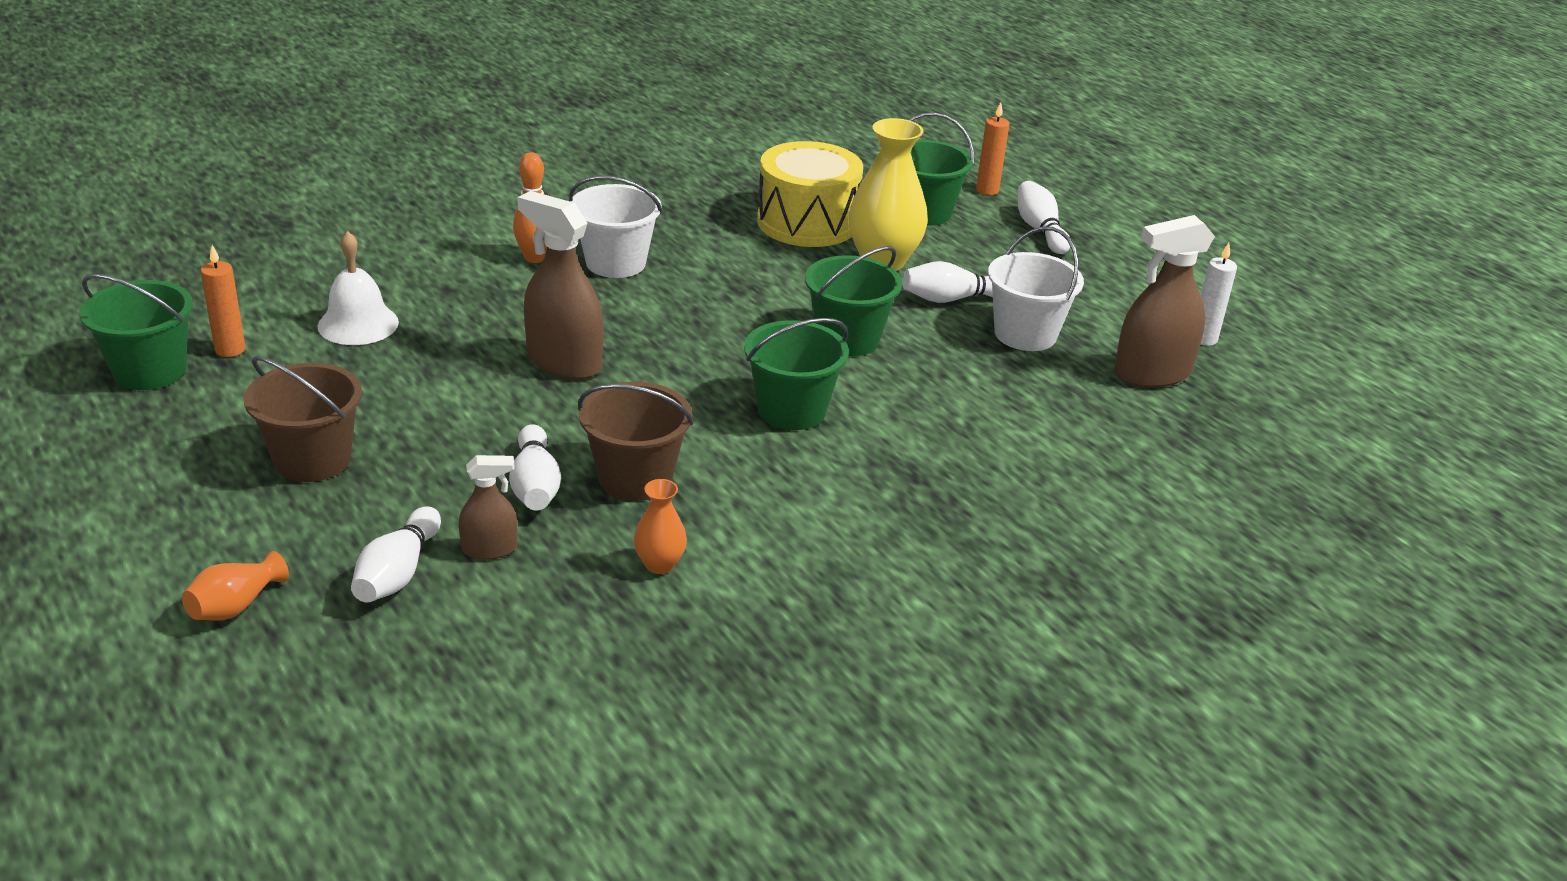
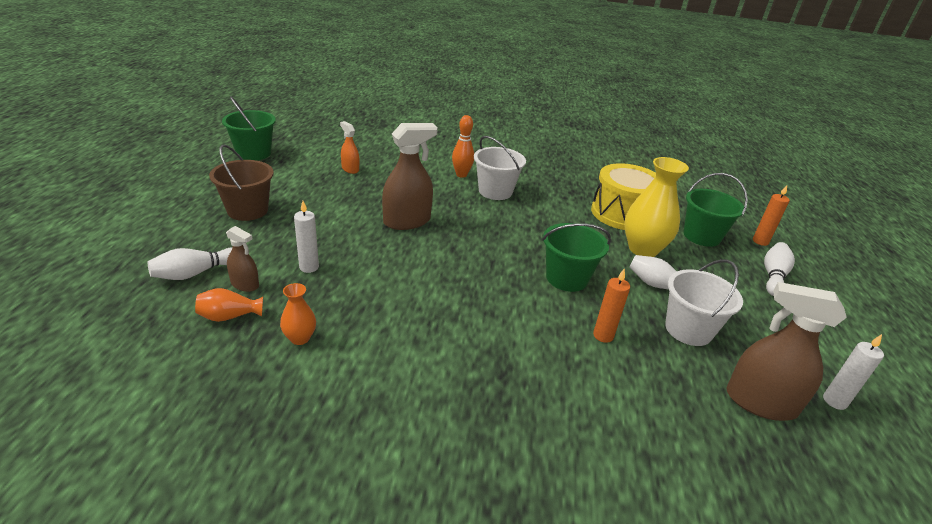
camera: 40 degrees right, 0 degrees up
orange vase [182,551,289,621] -> orange vase moved to [195,288,263,322]
orange candle [200,245,245,357] -> orange candle moved to [593,269,630,343]
white bell [318,231,399,345] -> orange spray bottle [340,121,359,174]
white bowling pin [509,424,561,510] -> white candle [294,201,319,273]
brown spray bottle [517,191,603,380] -> brown spray bottle turned 75 degrees clockwise [382,123,438,230]
brown bucket [578,382,694,501] -> none
green bucket [744,318,849,430] -> none

